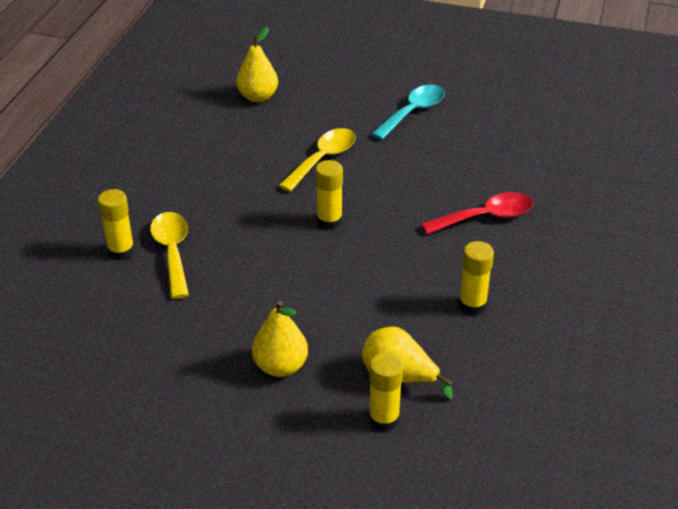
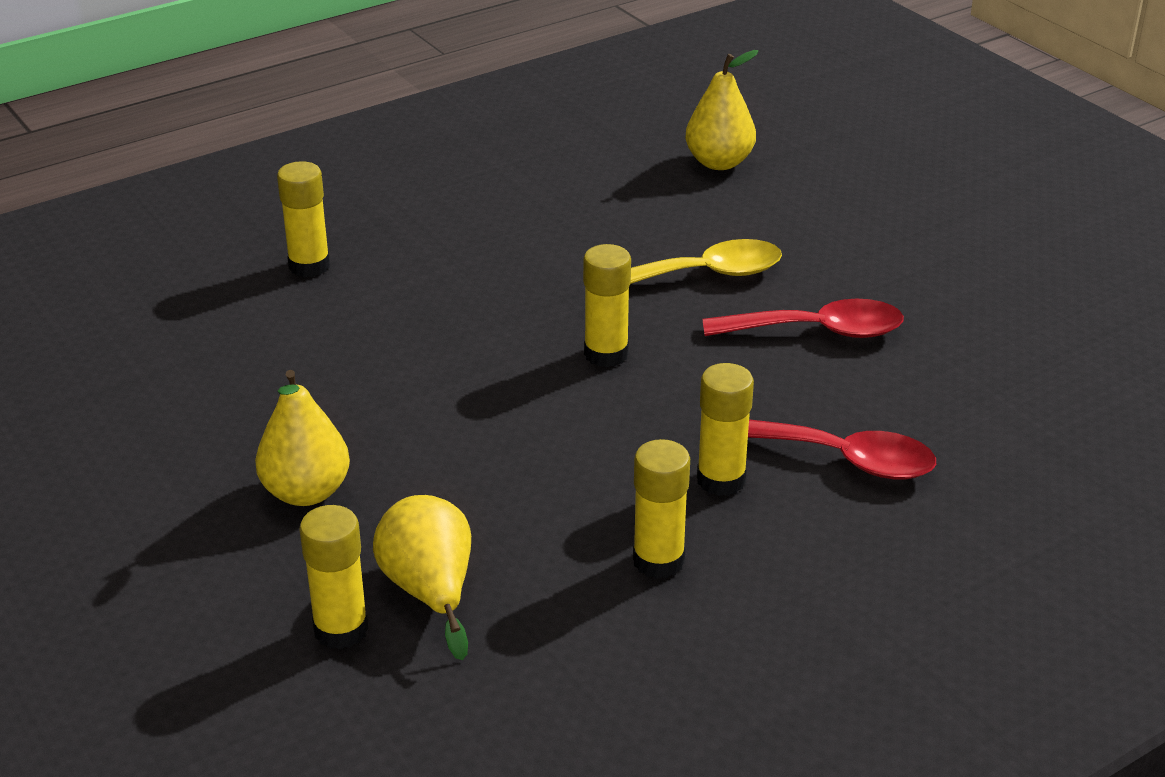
camera: 40 degrees right, 5 degrees down
yellow spoon [150,212,189,299] -> none
turquoise spoon [371,85,445,140] -> none
none -> yellow glue stick [697,363,754,496]
none -> red spoon [702,299,904,338]

